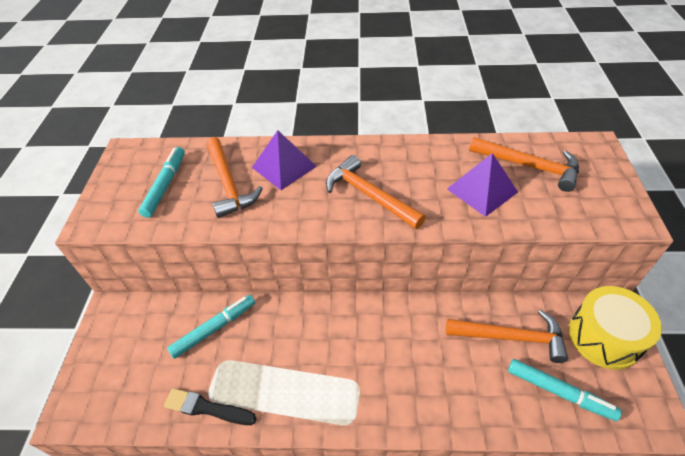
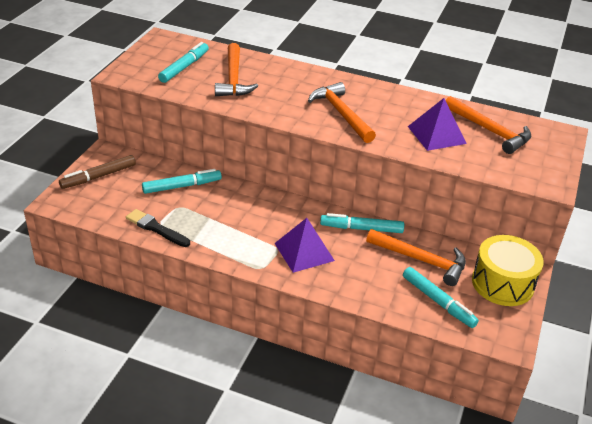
camera: 15 degrees right, 10 degrees down
purple pyramid [252,130,317,190] -> purple pyramid moved to [274,218,335,273]
none -> brown marker [59,155,136,189]
none -> turquoise marker [320,213,404,233]

